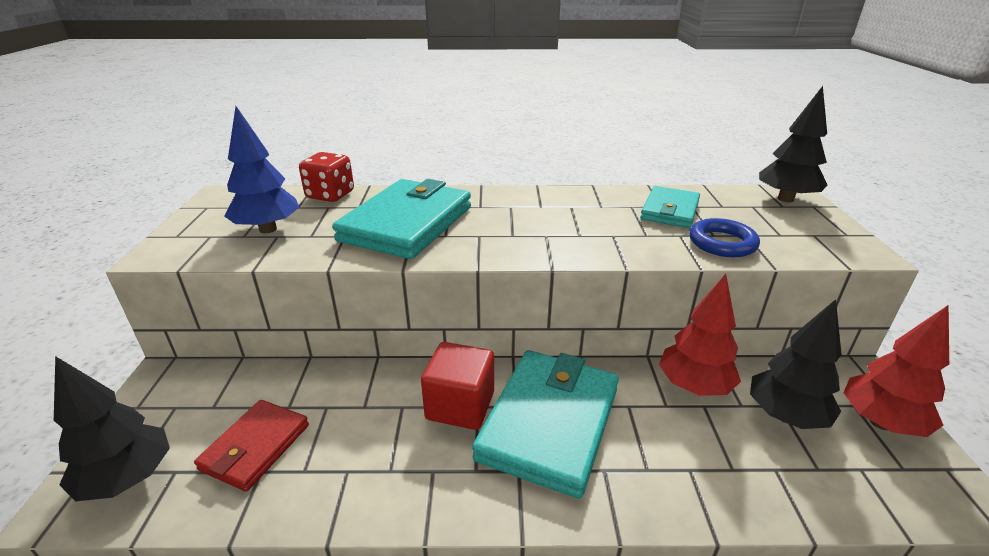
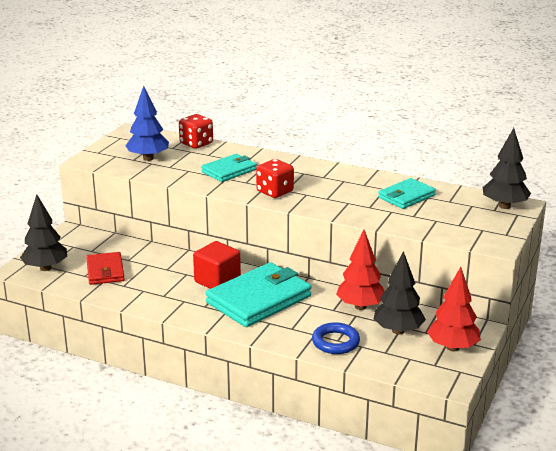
camera: 25 degrees right, 5 degrees down
red wallet [194,400,309,492] -> red wallet turned 60 degrees counterclockwise [86,252,125,285]
turquoise wallet [332,179,471,259] -> turquoise wallet [201,154,257,182], size x0.57
blue ring [689,218,760,257] -> blue ring moved to [312,322,360,354]
none -> red dice [256,159,294,198]

